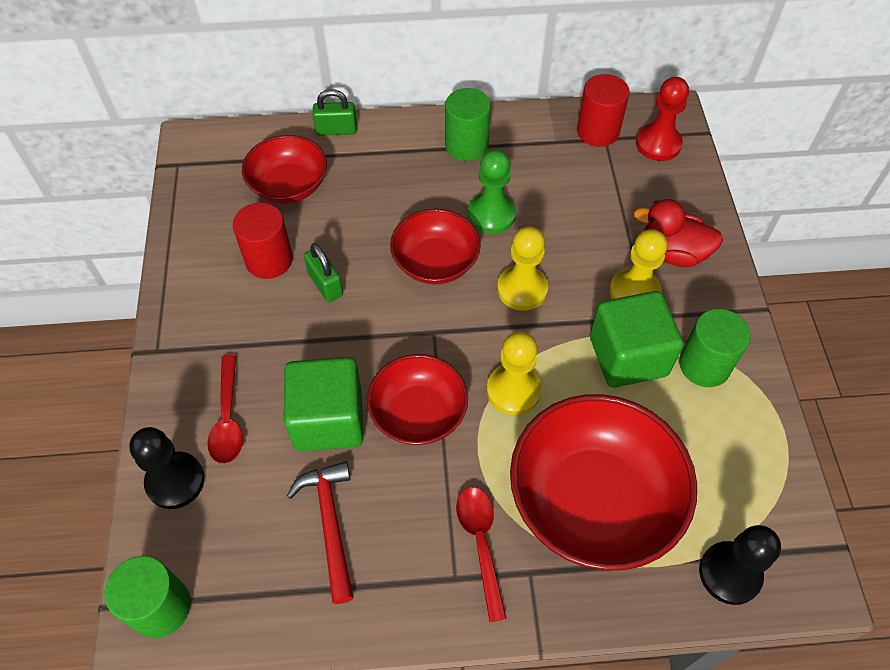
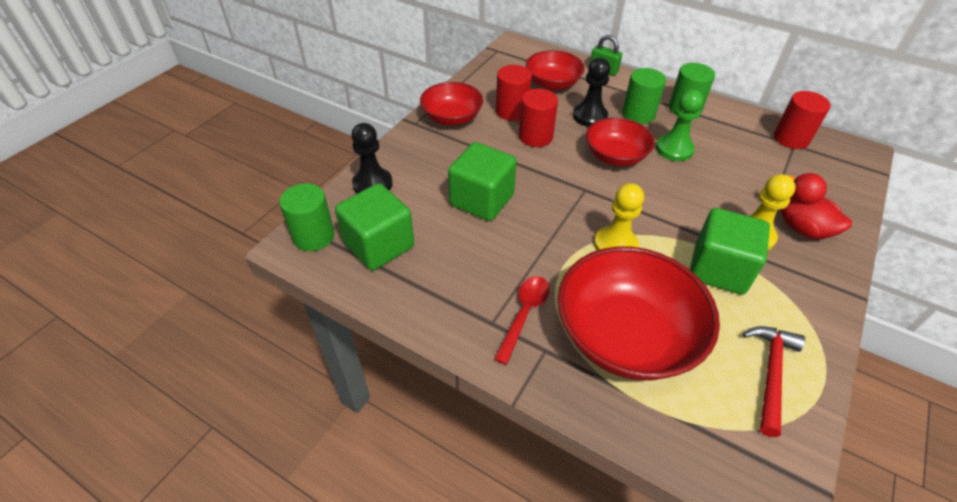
camera: 35 degrees right, 10 degrees down
red spoon [207,355,243,464] -> none
red hammer [287,461,354,604] -> red hammer moved to [743,326,805,437]
green padlock [304,243,343,302] -> red cylinder [519,89,558,147]
red bowl [367,354,468,445] -> red bowl moved to [420,82,483,126]
yellow pawn [497,226,548,311] -> none
red pawn [636,77,689,161] -> none
green cylinder [679,309,751,387] -> green cylinder moved to [622,68,666,124]
black pawn [699,525,781,605] -> black pawn moved to [573,58,610,127]
none -> green cube [335,183,414,271]

